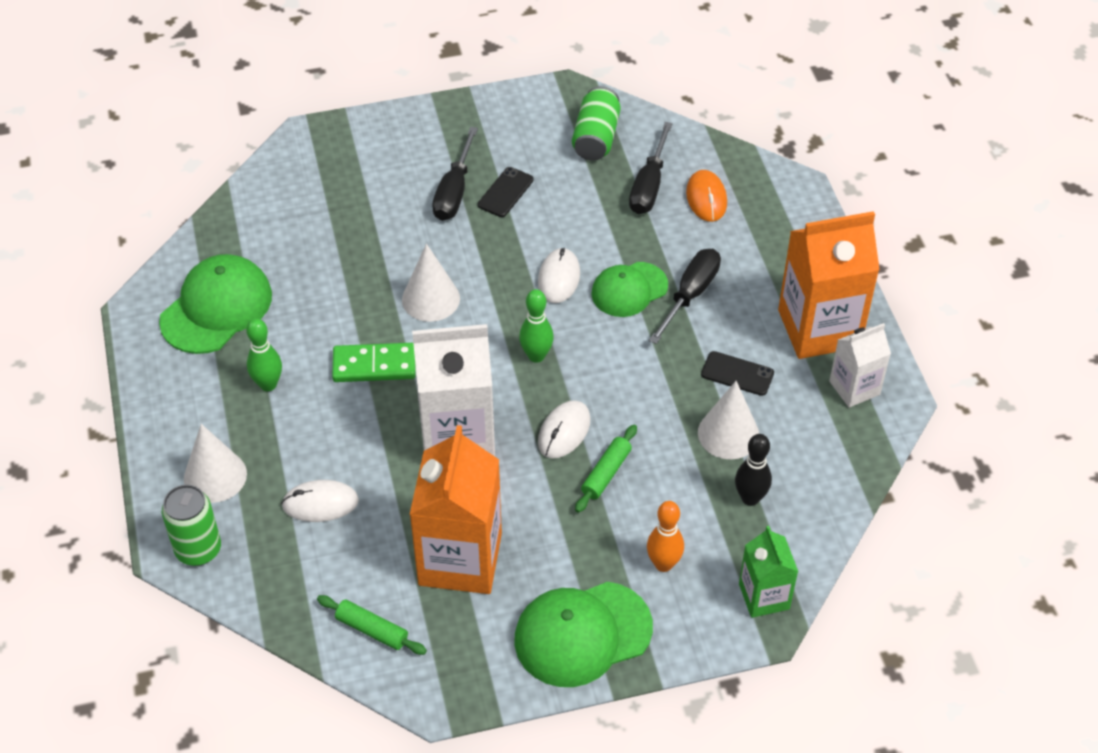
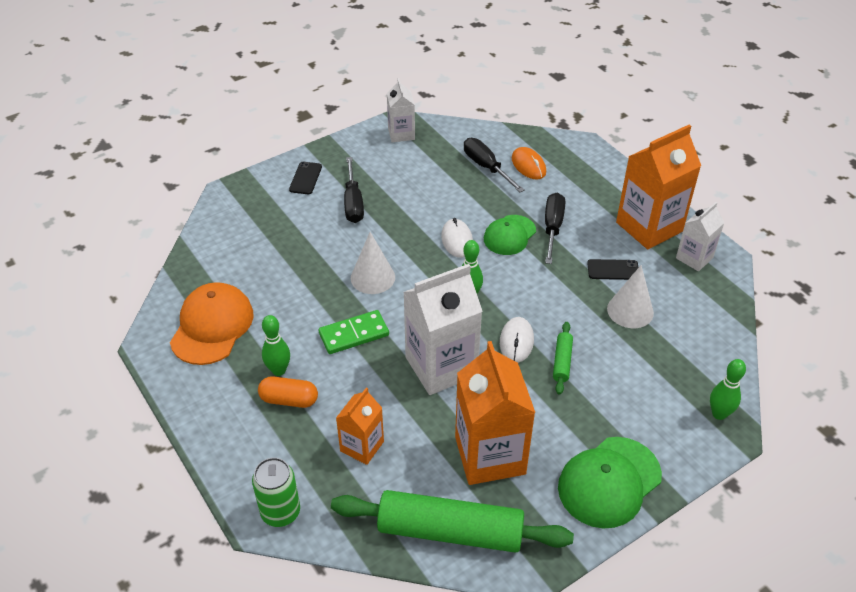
camera: 20 degrees left, 5 degrees down
green cap [159,254,272,354] -> orange cap [170,282,253,365]
white cone [184,424,247,503] -> none
white mouse [281,480,359,522] -> orange carton [336,387,384,465]
green rolling pin [317,595,427,655] -> green rolling pin [331,490,574,553], size x2.28
black phone [478,167,534,217] -> black phone moved to [289,162,322,194]
green can [572,86,621,161] -> none
black screwdriver [629,122,673,214] -> black screwdriver turned 150 degrees clockwise [464,138,525,192]
orange bowling pin [647,501,684,572] -> none
black bowling pin [735,434,772,506] -> none
green carton [739,526,798,618] -> green bowling pin [710,359,746,420]
none -> orange capsule [258,376,318,408]
none -> white carton [387,78,415,142]

